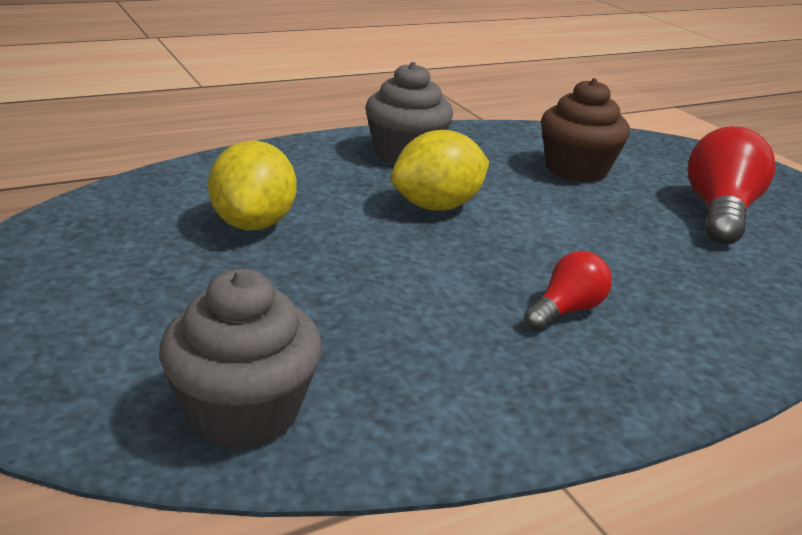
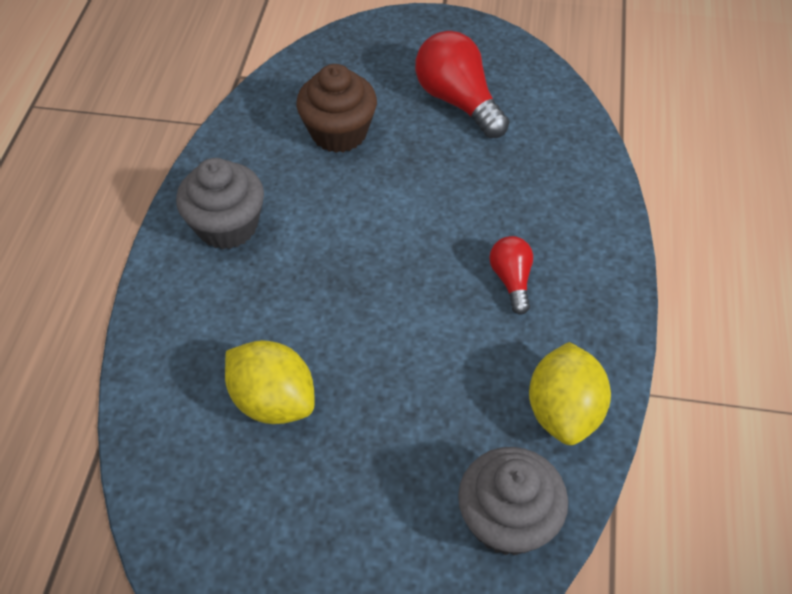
camera: 50 degrees left, 25 degrees up
yellow lemon [391,130,489,211] -> yellow lemon moved to [529,342,611,445]

